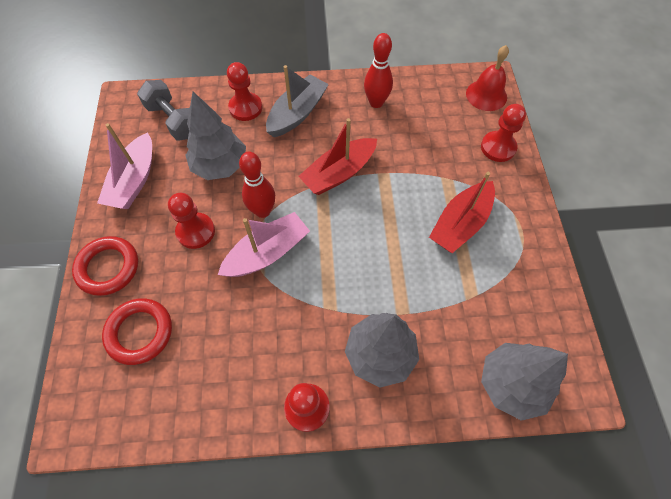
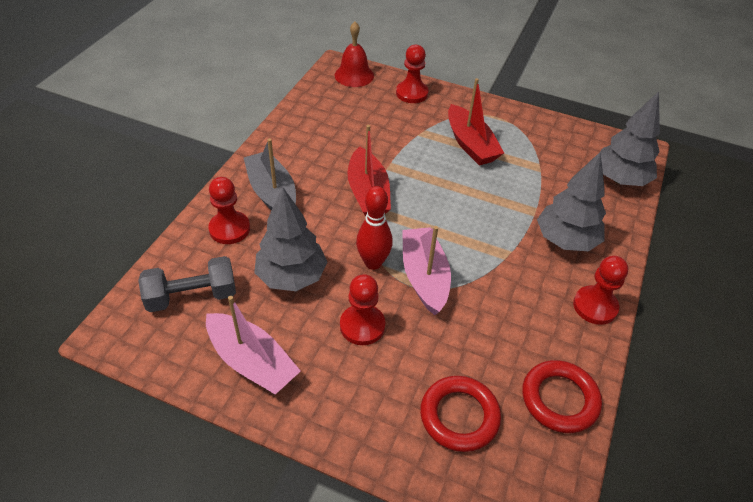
camera: 65 degrees left, 15 degrees down
red ring [72,236,138,296] -> red ring moved to [522,360,602,433]
red bowling pin [364,33,393,108] -> none

